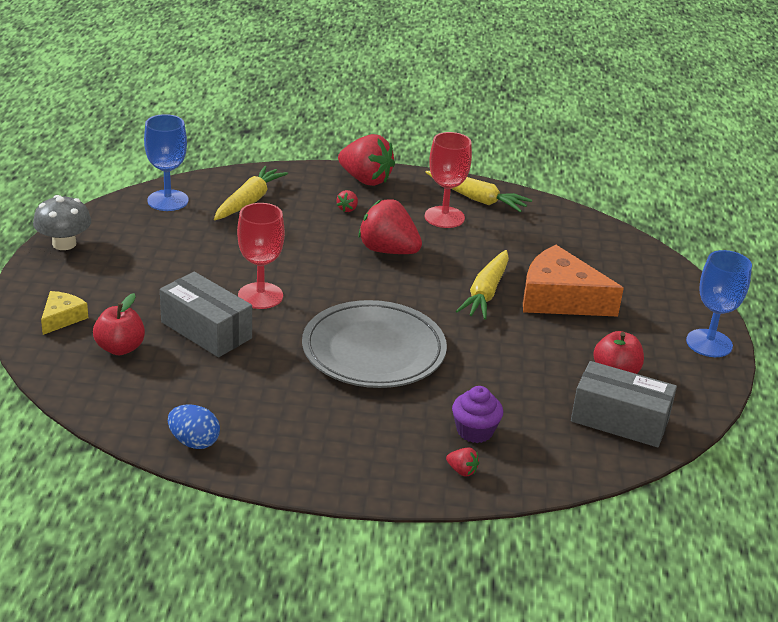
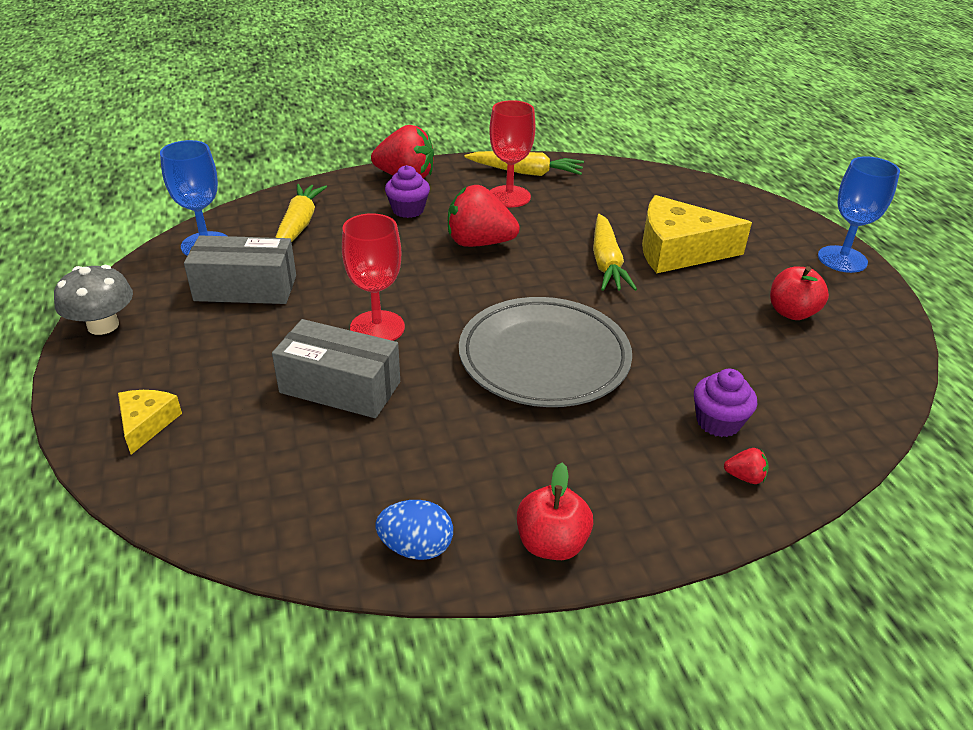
camera: 20 degrees left, 5 degrees up
red apple [93,293,145,355] -> red apple moved to [517,463,593,560]
red strawberry [337,190,358,212] -> purple cupcake [385,165,430,218]
orange cheese [523,245,624,317] -> yellow cheese [642,195,752,273]
grey box [571,361,677,447] -> grey box moved to [184,235,296,304]

